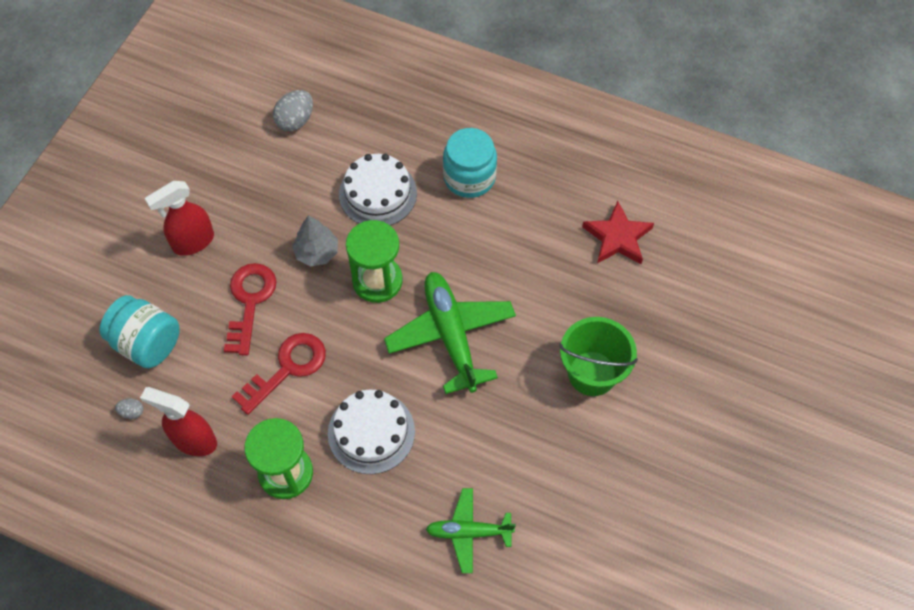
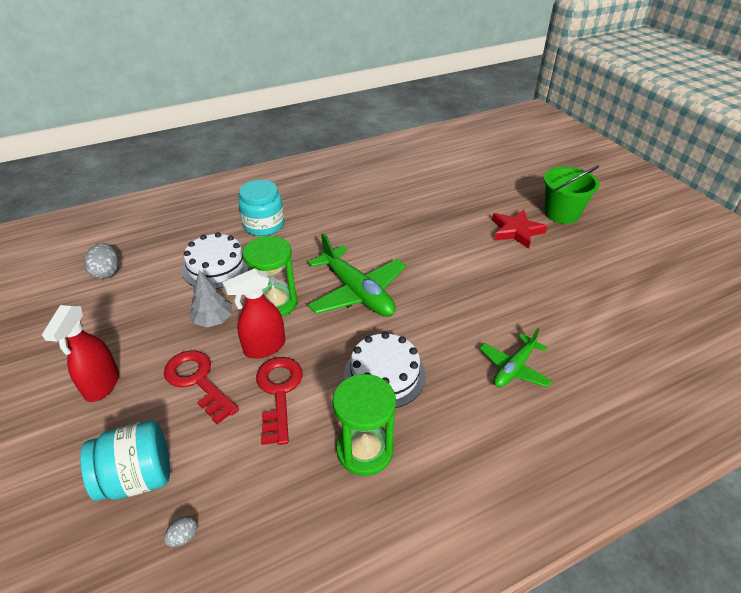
camera: 50 degrees left, 20 degrees down
red spray bottle [140,387,217,456] -> red spray bottle moved to [222,268,285,359]
green plane [384,272,516,394] -> green plane turned 150 degrees counterclockwise [308,233,406,317]
green bucket [559,317,638,396] -> green bucket moved to [544,165,599,224]
red star [582,201,654,264] -> red star moved to [492,210,548,249]

